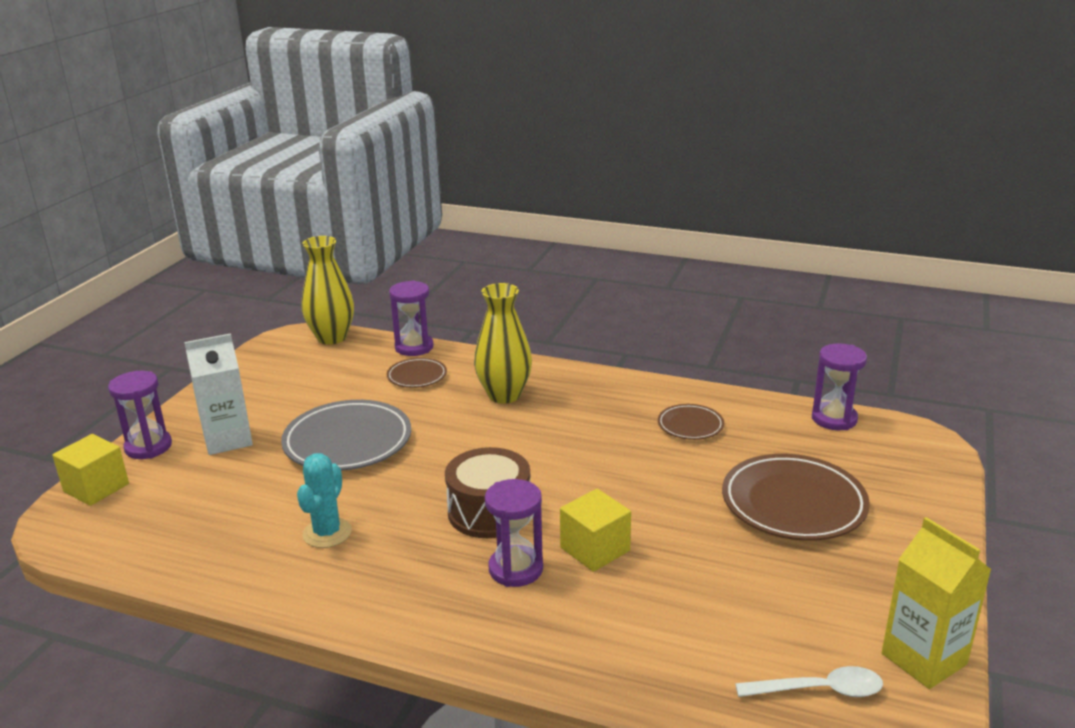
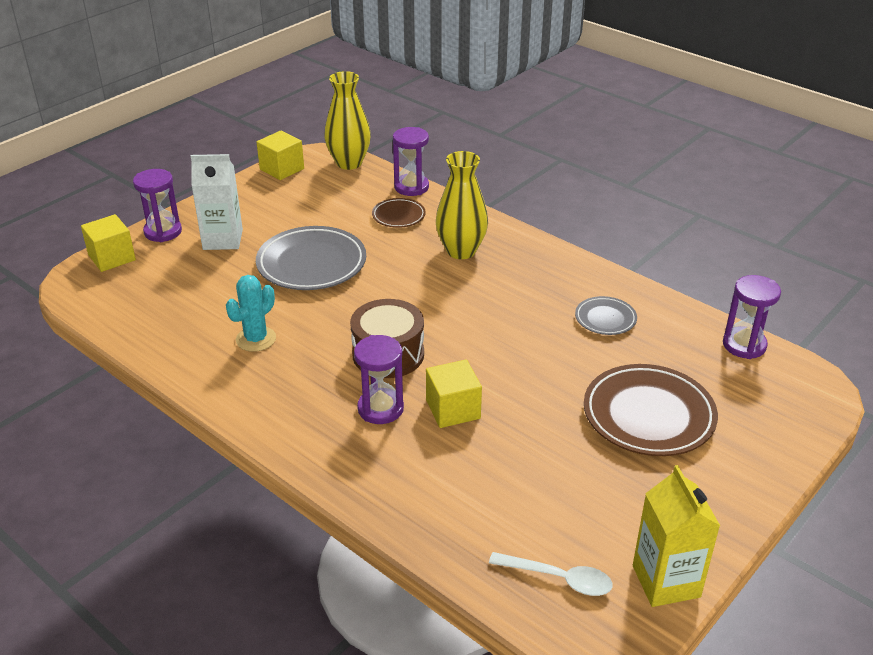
camera: 20 degrees right, 10 degrees up
brown plate [658,404,724,440] -> grey plate [575,296,637,335]
none -> yellow cube [257,130,304,180]

